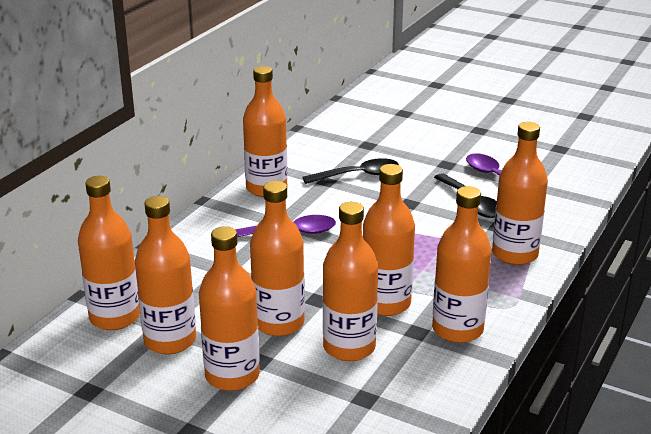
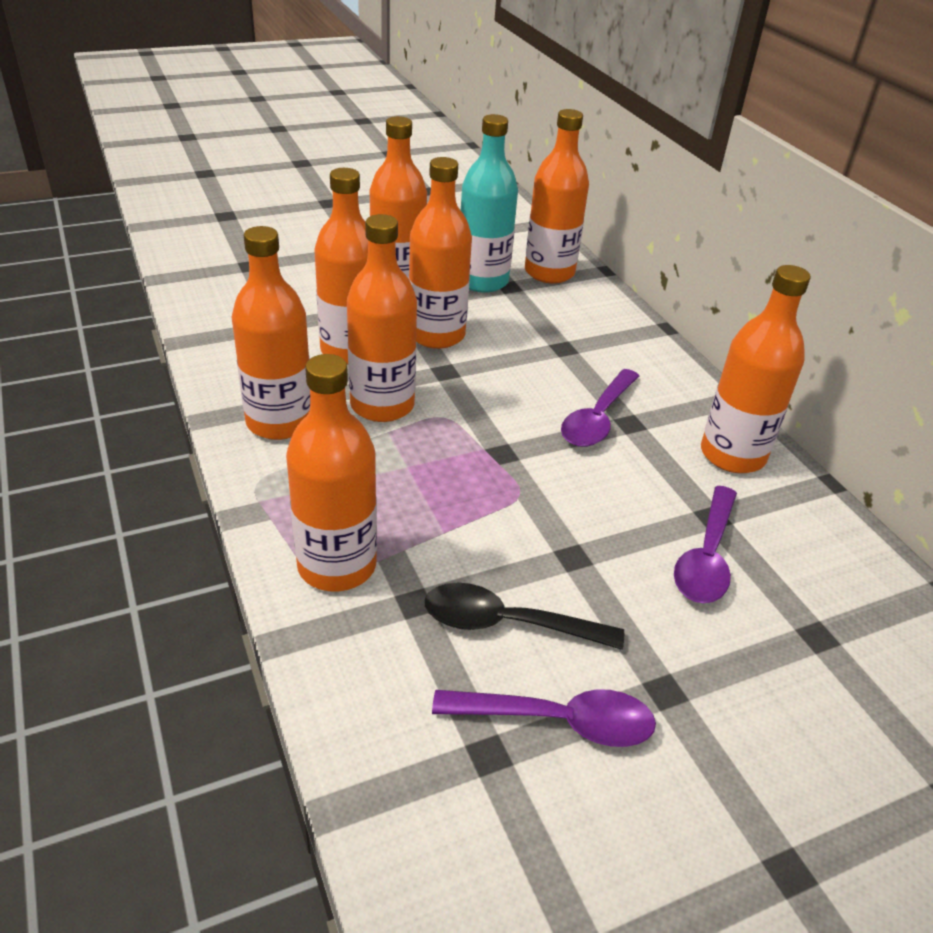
camera: 125 degrees right, 10 degrees up
orange bottle [135,196,196,354] -> turquoise bottle [461,114,518,293]
black spoon [302,158,399,184] -> purple spoon [674,486,737,603]

